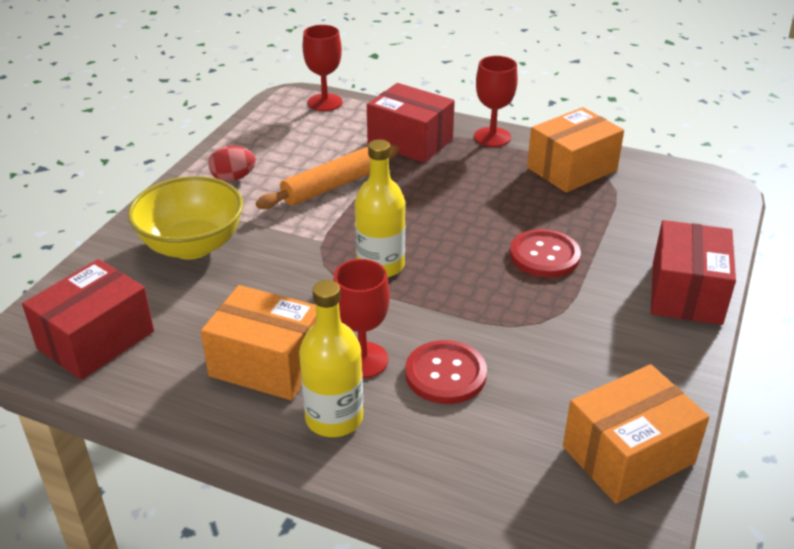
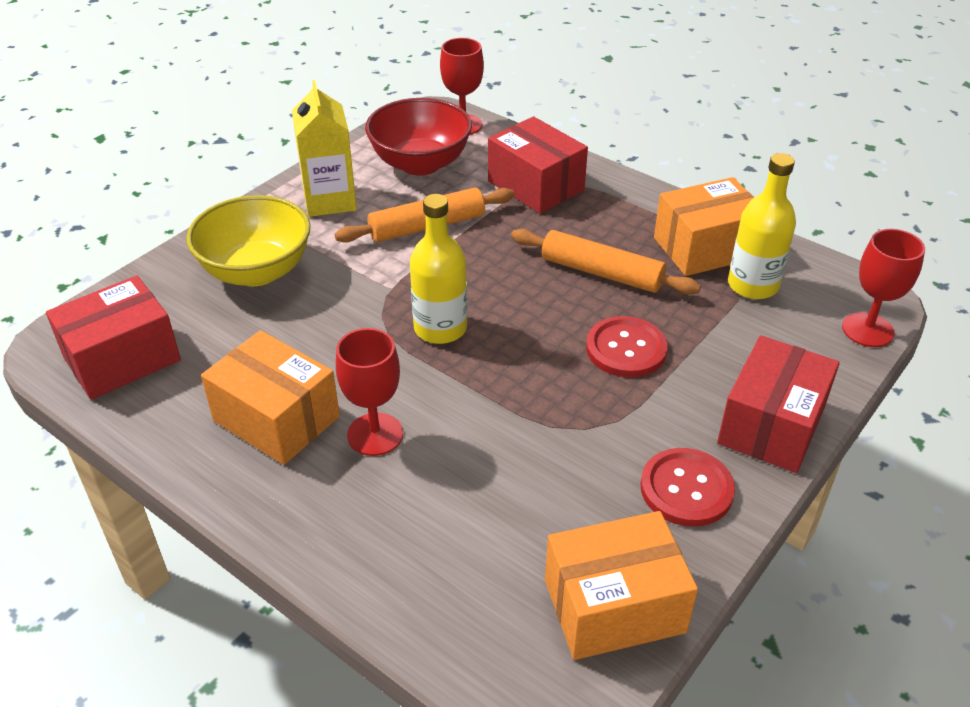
camera: 15 degrees right, 5 degrees up
red egg [208,146,256,182] -> yellow carton [292,80,357,217]
yellow bottle [299,280,363,437] -> yellow bottle moved to [728,153,796,299]
red button [405,340,487,404] -> red button moved to [640,448,735,527]
red goblet [474,56,518,147] -> red goblet moved to [842,229,925,347]
none -> red bowl [365,98,472,175]
none -> orange rolling pin [511,229,701,295]

